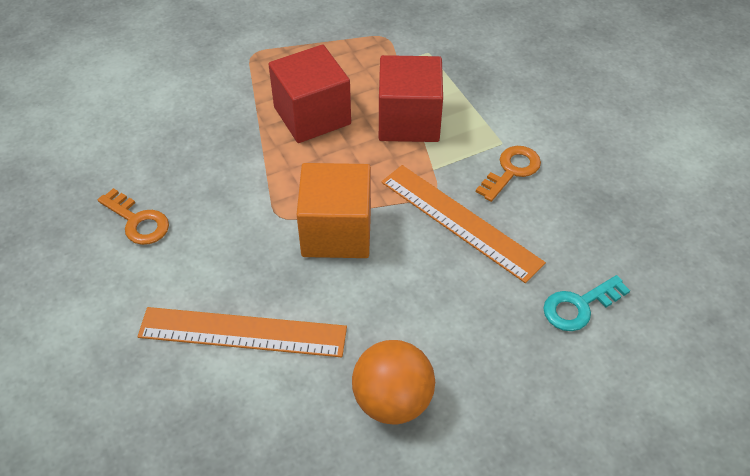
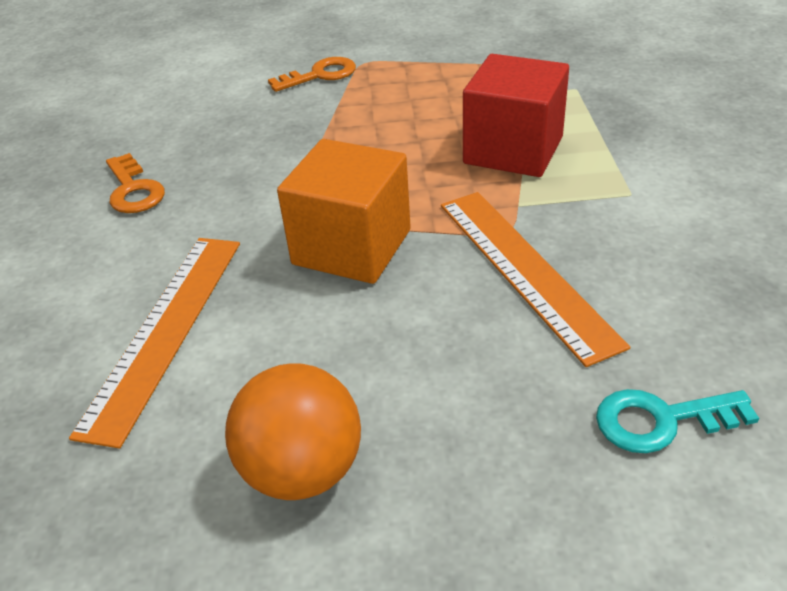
camera: 25 degrees right, 10 degrees down
orange ruler [138,307,347,357] -> orange ruler turned 75 degrees clockwise [69,238,240,449]
red cube [268,45,351,143] -> none
orange key [476,146,541,202] -> orange key moved to [268,57,356,92]

